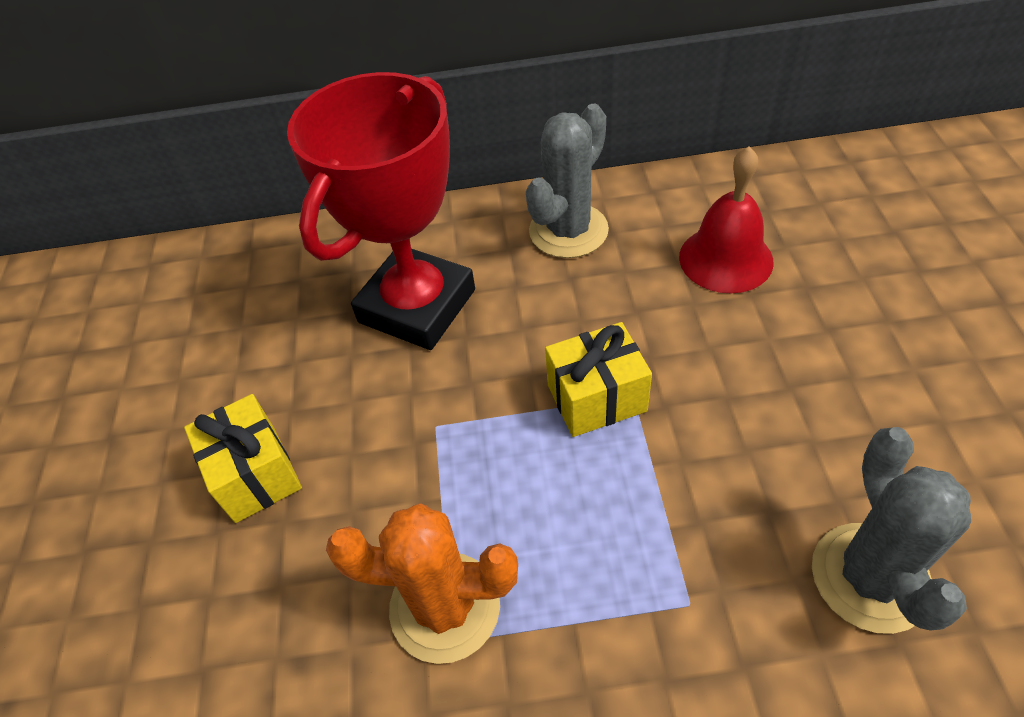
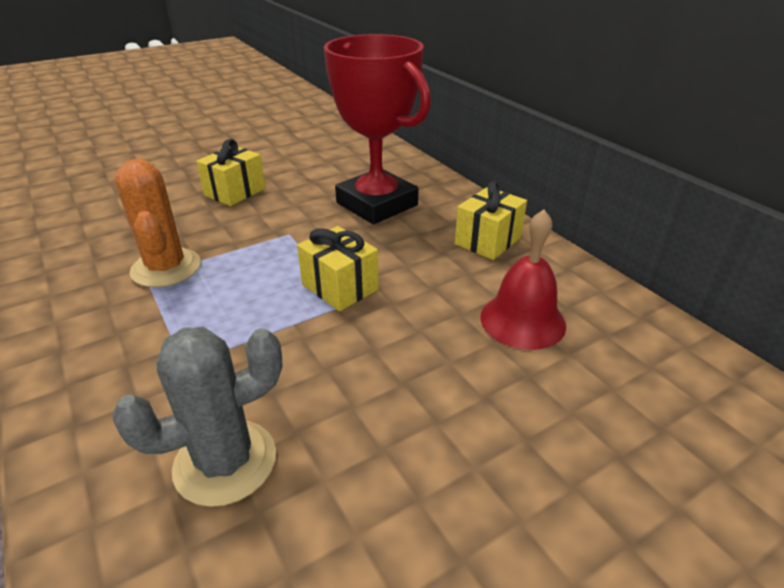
camera: 60 degrees right, 15 degrees down
red trophy [287,72,475,350] -> red trophy turned 45 degrees clockwise [324,34,431,224]
grey cactus [526,104,609,258] -> yellow gift [455,181,527,260]

